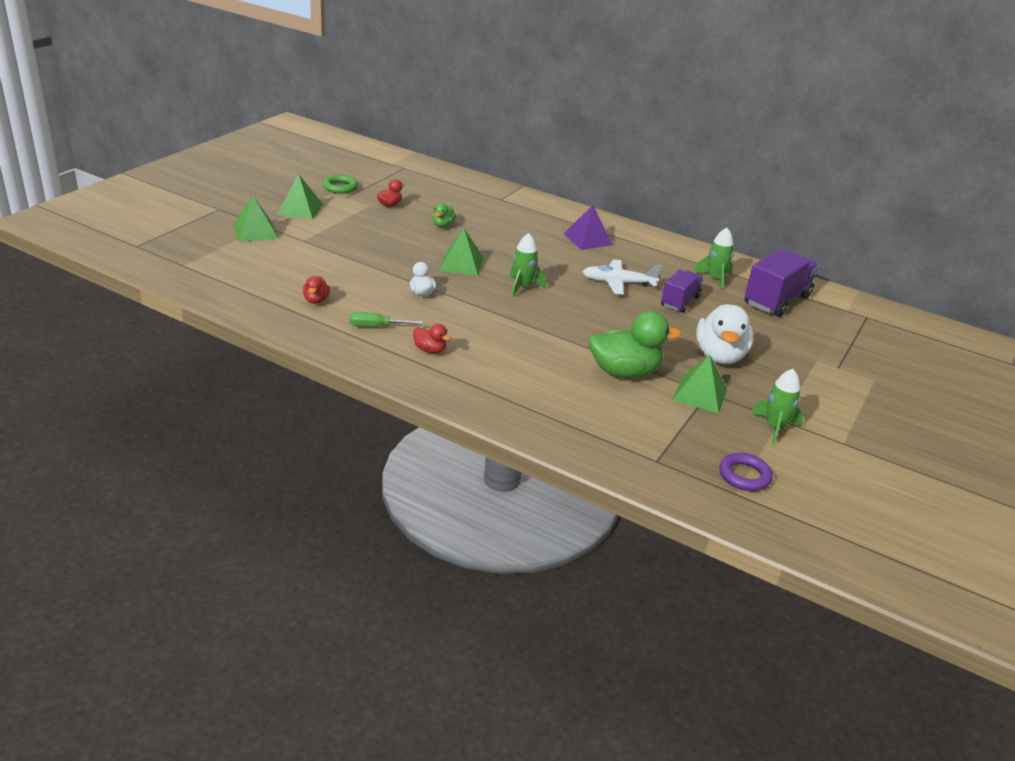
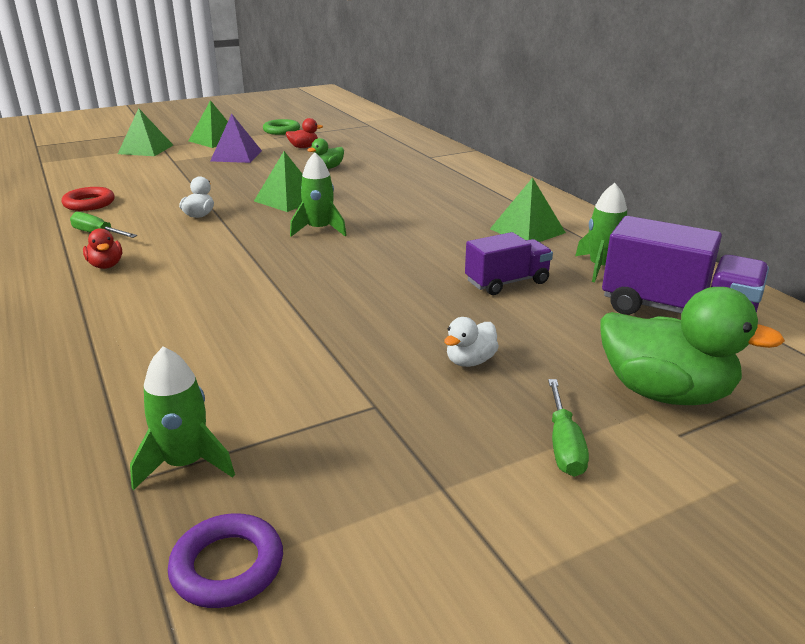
camera: 35 degrees right, 5 degrees down
red duck [303,276,330,304] -> red ring [62,187,115,211]
purple pyramid [564,205,613,250] -> purple pyramid moved to [210,114,262,163]
white plane [583,259,661,295] -> none
green duck [589,311,682,378] -> green duck moved to [601,287,785,405]
green pyramid [672,354,727,413] -> green pyramid moved to [490,177,566,242]
white duck [696,304,754,364] -> white duck [444,317,499,367], size x0.48
purple truck [745,249,819,317] -> purple truck turned 45 degrees clockwise [602,216,769,315]
green rocket [751,369,803,445] -> green rocket moved to [130,347,235,490]
none -> green screwdriver [548,379,589,477]

